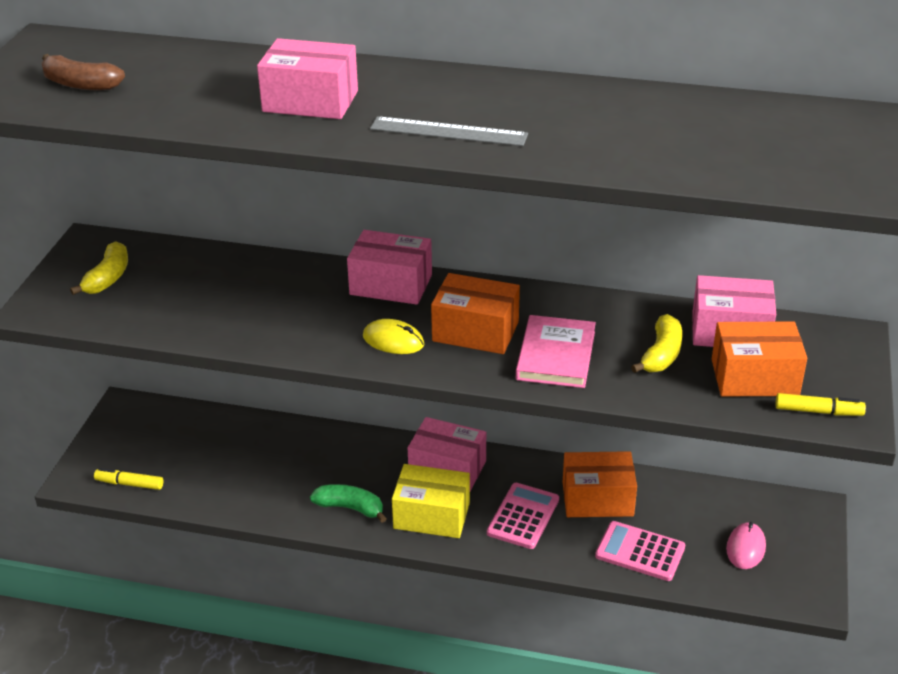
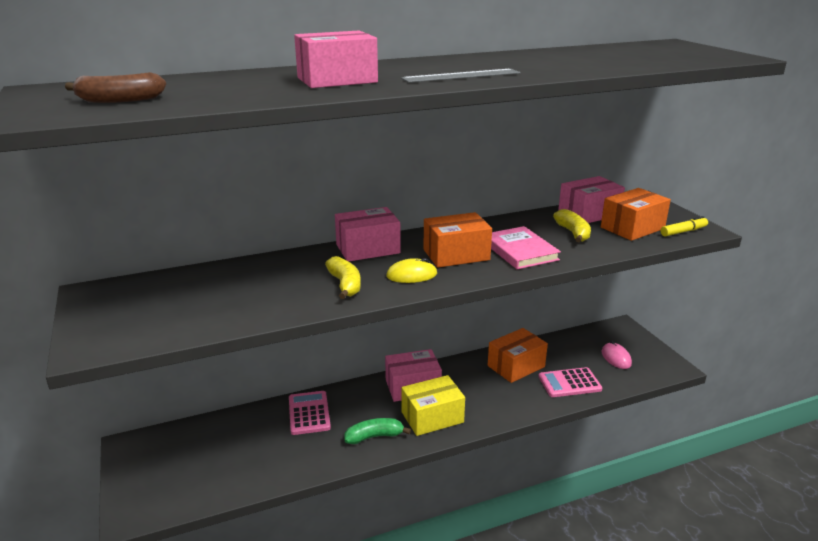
camera: 35 degrees left, 10 degrees down
yellow banana [70,241,128,295] -> yellow banana moved to [325,256,361,299]
yellow marker [94,468,163,490] -> none
pink calculator [487,483,559,549] -> pink calculator moved to [289,391,331,435]

